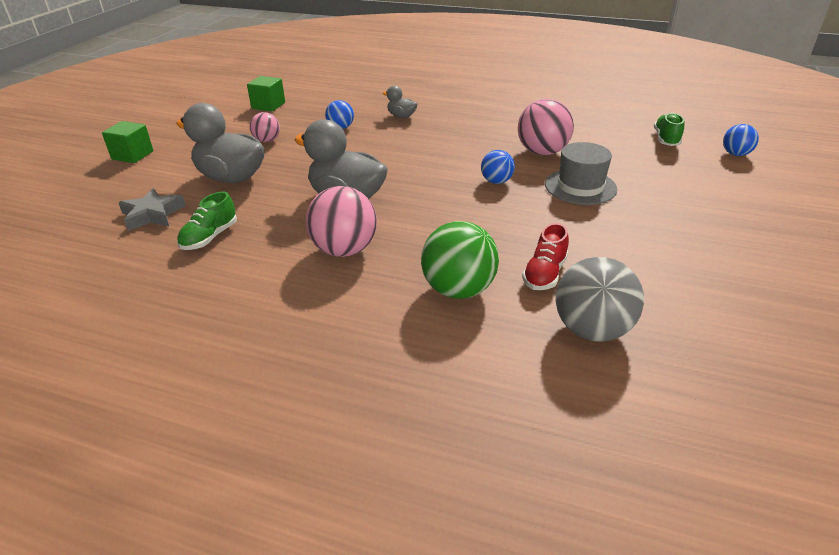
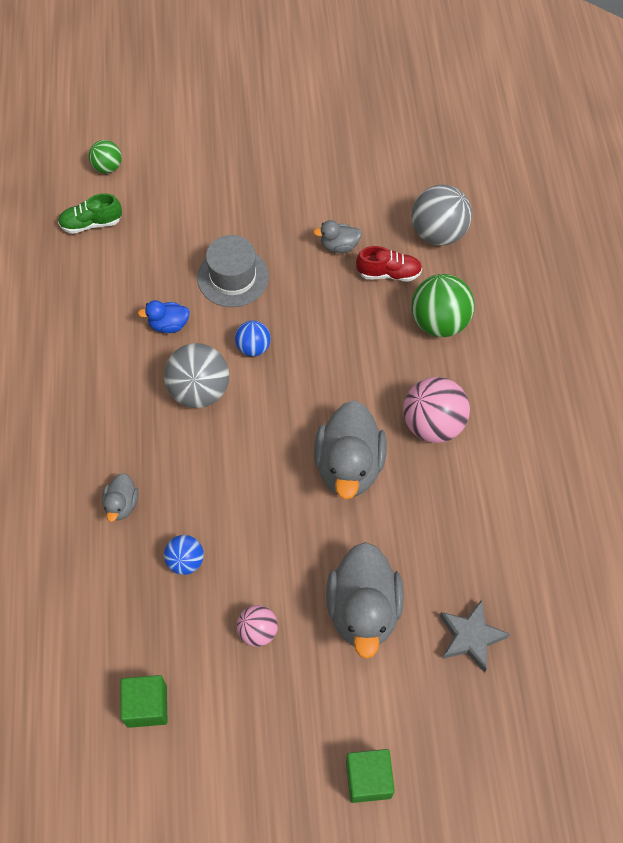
camera: 115 degrees left, 25 degrees up
green shoe [177,191,237,250] -> none
pink ball [518,99,574,155] -> blue duck [138,300,190,333]
blue ball [723,124,759,156] -> green ball [89,140,122,173]
none -> grey ball [164,343,229,408]
none -> grey duck [313,220,362,253]

